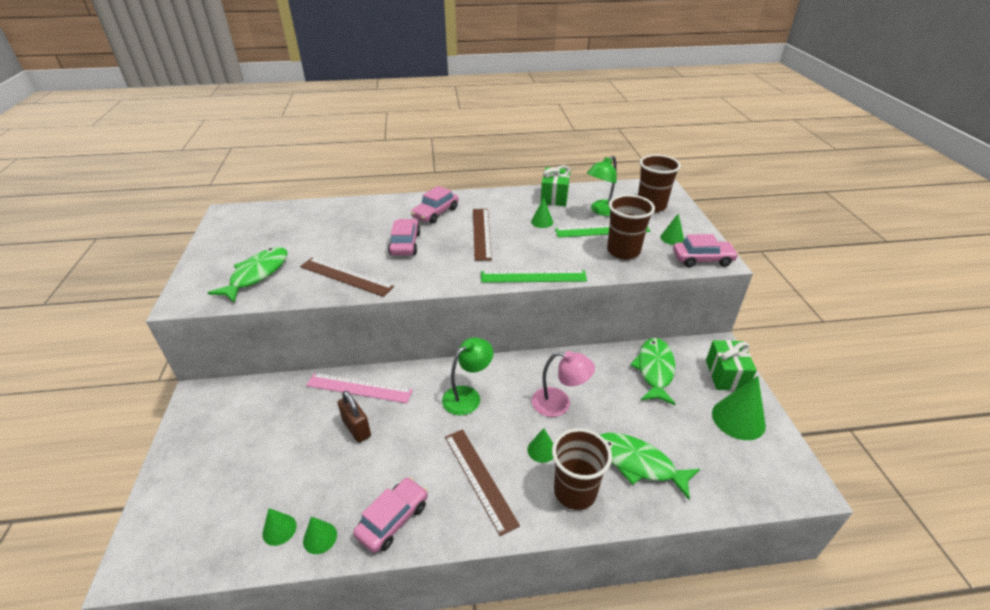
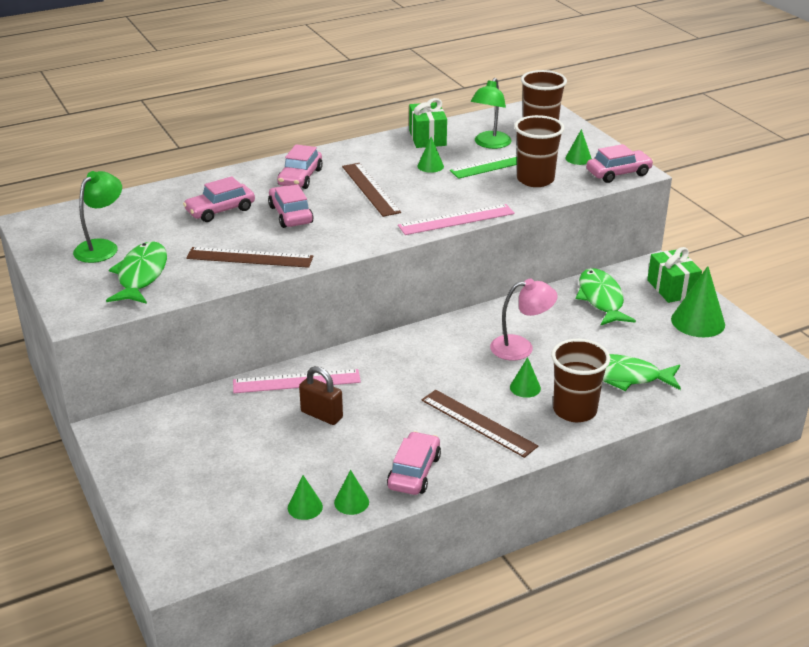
camera: 20 degrees left, 5 degrees down
green lamp [442,338,493,415] -> green lamp moved to [73,171,122,263]
green ruler [481,270,587,283] -> pink ruler [398,204,515,235]
none -> pink car [183,176,255,222]

